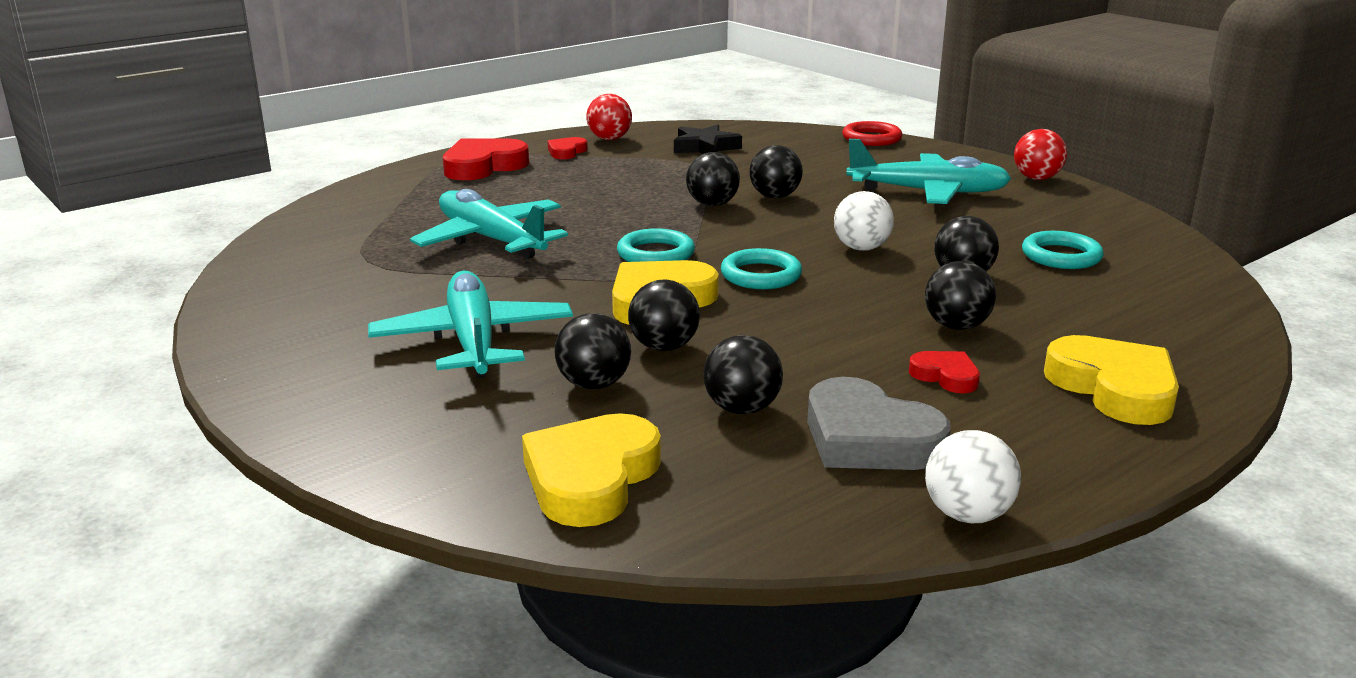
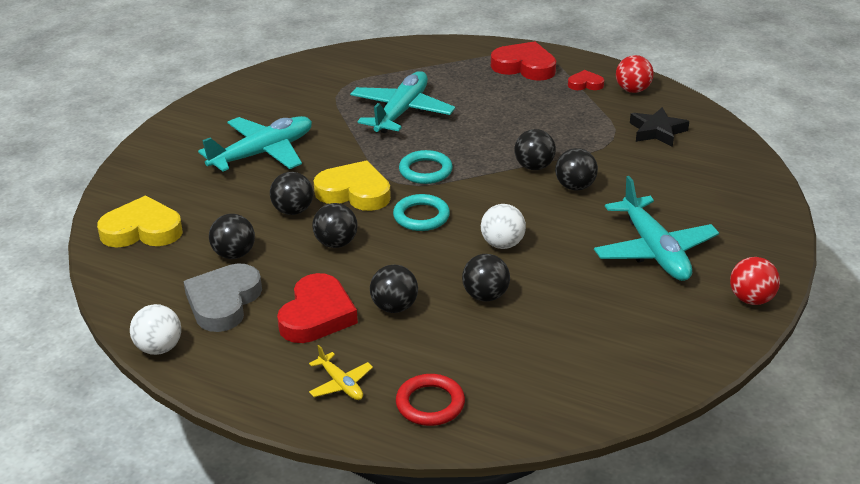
camera: 65 degrees right, 10 degrees up
black ball [554,313,631,389] -> black ball moved to [312,203,358,248]
red ring [842,121,902,146] -> red ring moved to [396,374,465,426]
red heart [909,351,980,393] -> red heart [277,273,358,343], size x1.90
turquoise ring [1022,231,1104,269] -> none
yellow heart [1044,335,1179,425] -> yellow plane [309,345,373,400]

